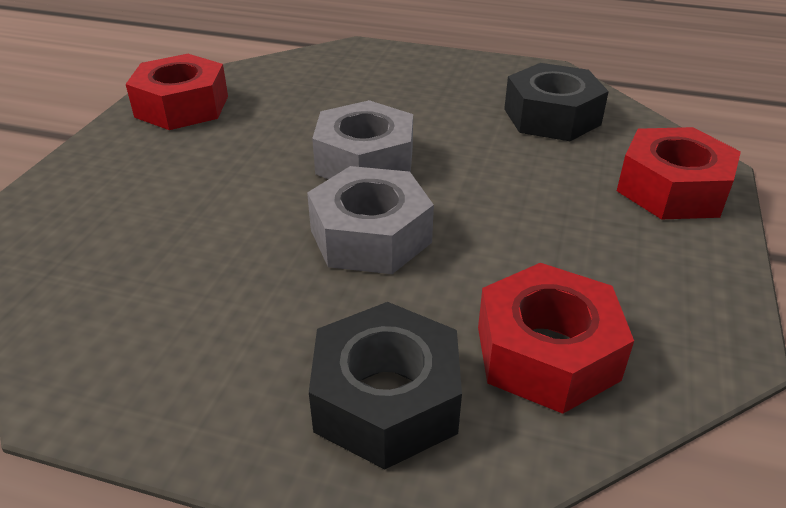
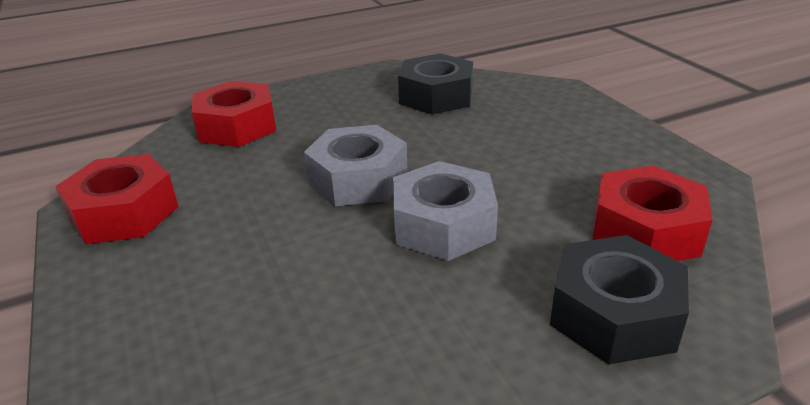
camera: 40 degrees left, 5 degrees down
red nut [617,127,741,219] -> red nut moved to [192,81,276,147]

